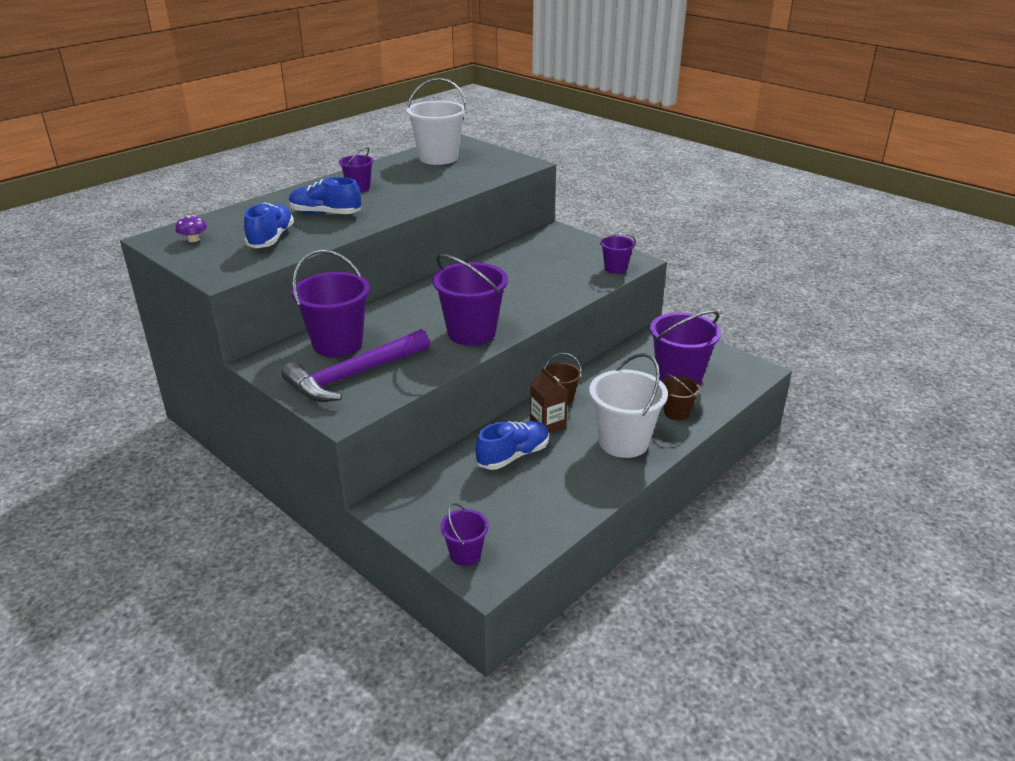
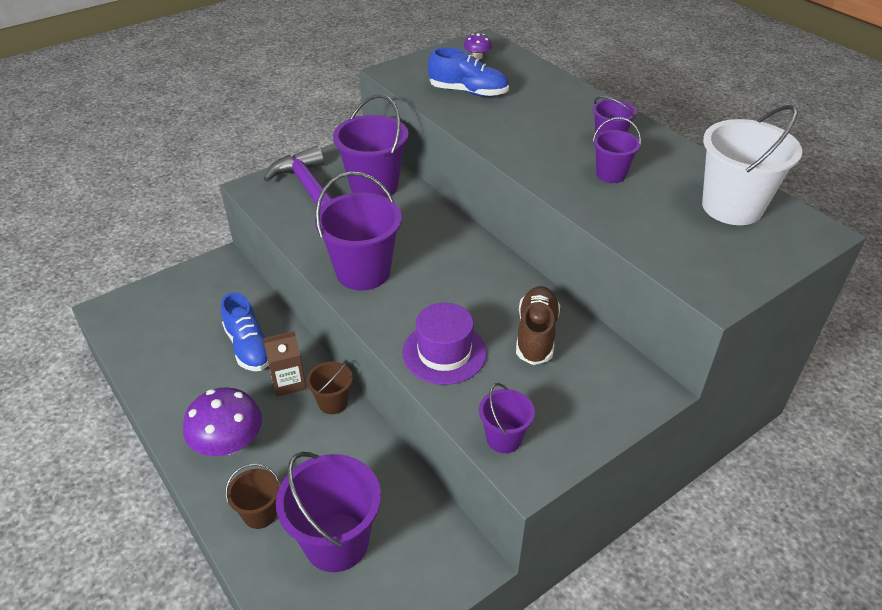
camera: 100 degrees right, 10 degrees up
blue shoe [289,177,361,214] -> none
purple bucket [440,503,489,566] -> purple bucket moved to [593,117,641,183]
white bucket [589,353,668,458] -> purple mushroom [183,387,262,456]
none -> purple hat [402,303,487,385]
none -> brown shoe [516,286,560,365]

